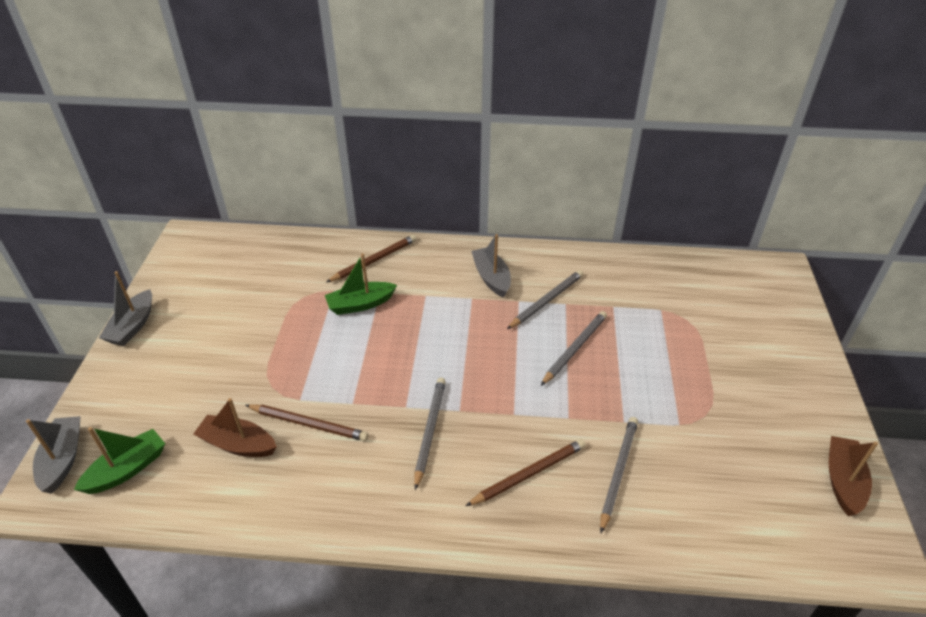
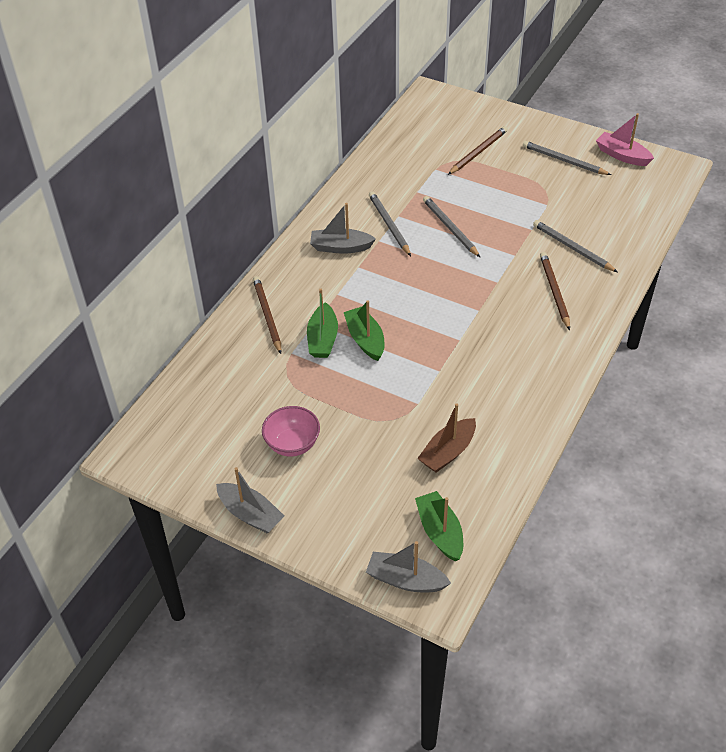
camera: 65 degrees left, 5 degrees up
brown pencil [246,404,368,441] -> brown pencil moved to [448,126,508,175]
grey pencil [414,378,446,490] -> grey pencil moved to [523,141,611,175]
brown boat [829,436,878,516] -> pink boat [596,113,654,166]
none -> pink bowl [262,406,320,457]
none -> green boat [344,300,384,361]

